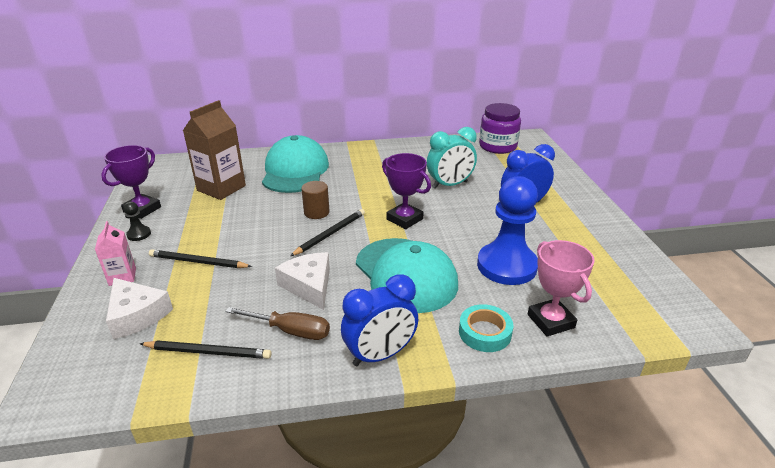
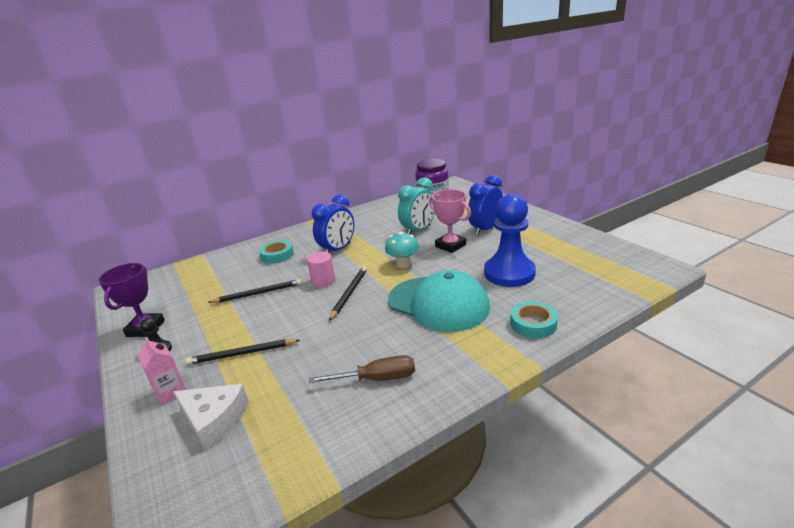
camera: 20 degrees left, 5 degrees down
black pencil [140,340,272,359] -> black pencil moved to [207,279,302,303]
brown carton [183,100,246,200] -> none
turquoise cap [262,135,329,193] -> turquoise tape [259,240,294,264]
white cheese [275,252,330,310] -> none
brown cylinder [301,181,329,219] -> pink cylinder [307,251,335,287]
blue clock [341,274,418,366] -> blue clock moved to [312,195,354,253]
purple trophy [382,153,431,229] -> turquoise mushroom [385,232,419,268]
pink trophy [528,240,595,337] -> pink trophy moved to [429,189,471,253]

